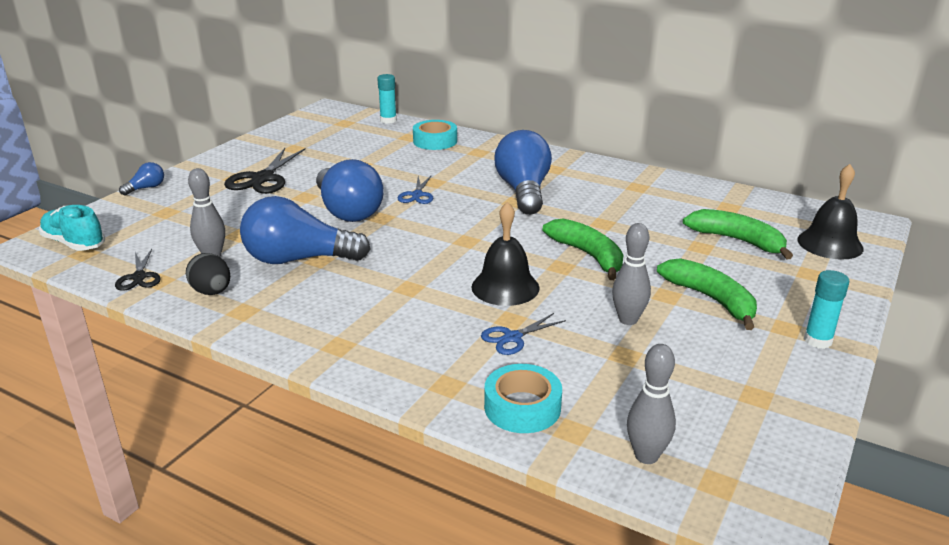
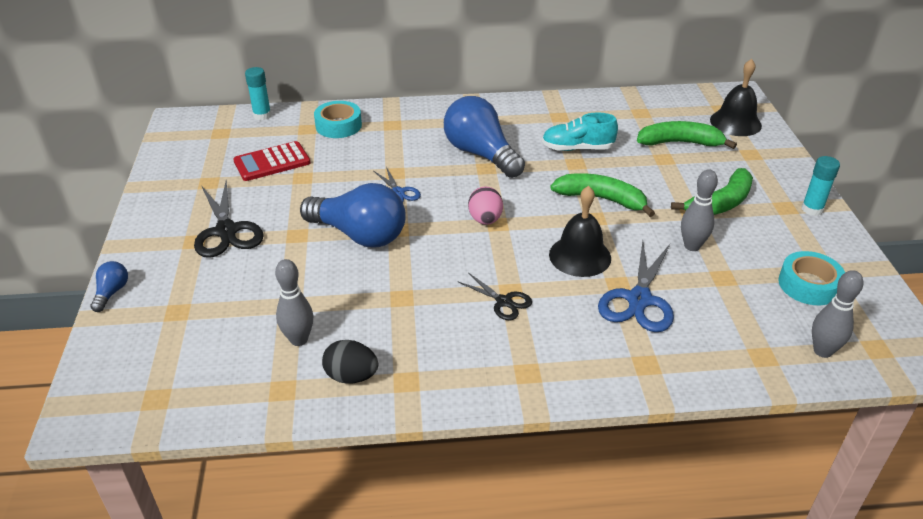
camera: 35 degrees left, 10 degrees up
turquoise shoe [39,205,105,251] -> turquoise shoe moved to [542,112,618,151]
black scissors [115,249,161,291] -> black scissors moved to [458,272,532,320]
blue light bulb [240,196,371,264] -> none
blue scissors [481,313,566,355] -> blue scissors [598,241,674,332], size x1.75
turquoise tape [484,364,562,433] -> turquoise tape moved to [778,251,845,305]
green banana [657,258,757,330] -> green banana turned 120 degrees clockwise [671,168,753,215]
none -> red calculator [233,141,310,181]
none -> pink egg [468,186,503,225]

